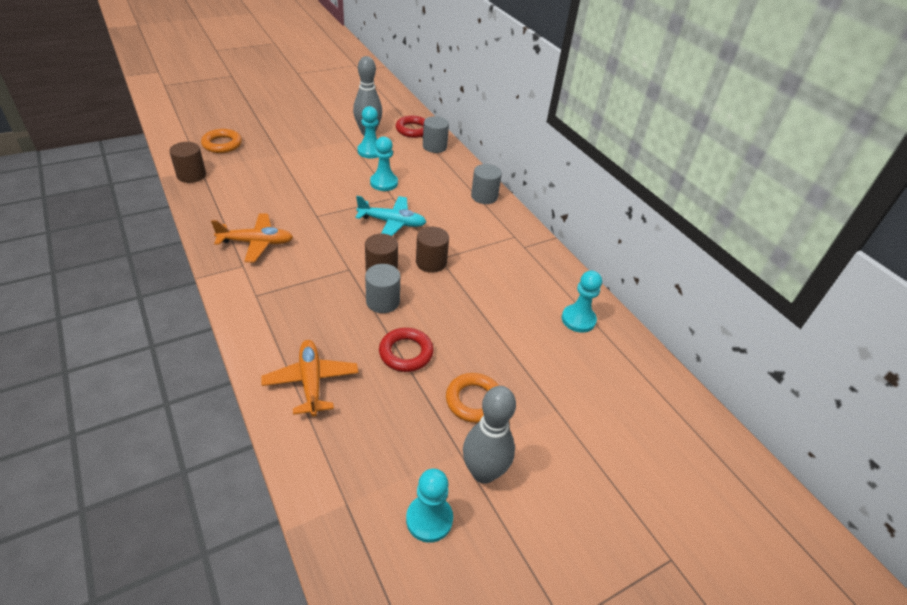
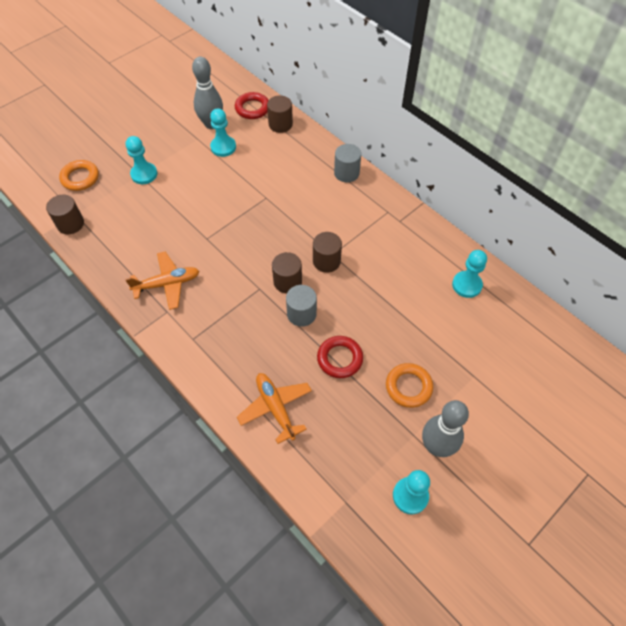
camera: 10 degrees left, 15 degrees up
turquoise plane [355,196,426,236] -> none
turquoise pawn [370,136,398,191] -> turquoise pawn moved to [126,136,157,184]
grey cylinder [423,116,449,153] -> brown cylinder [267,95,293,133]

